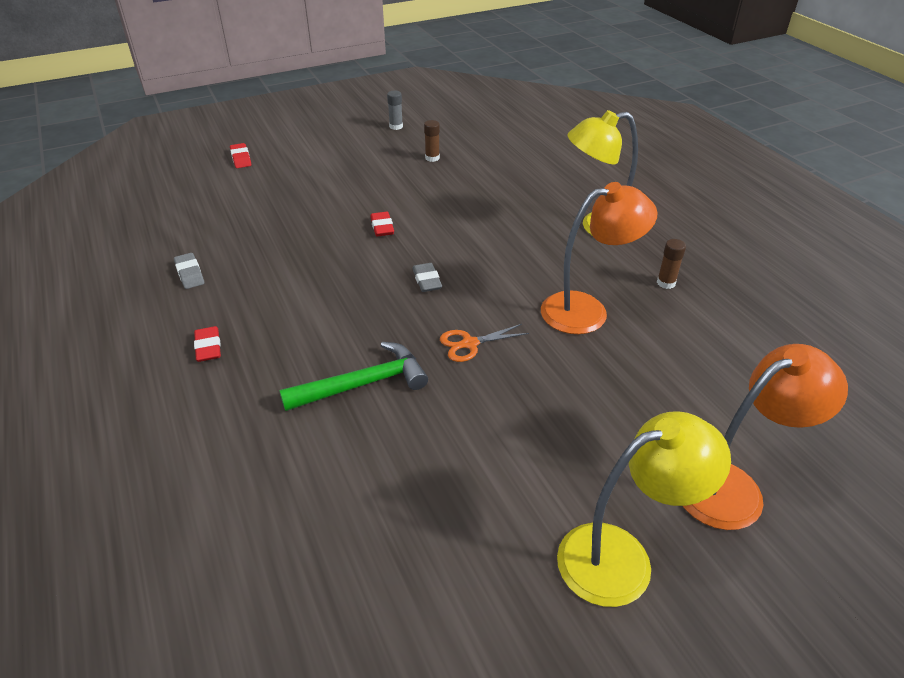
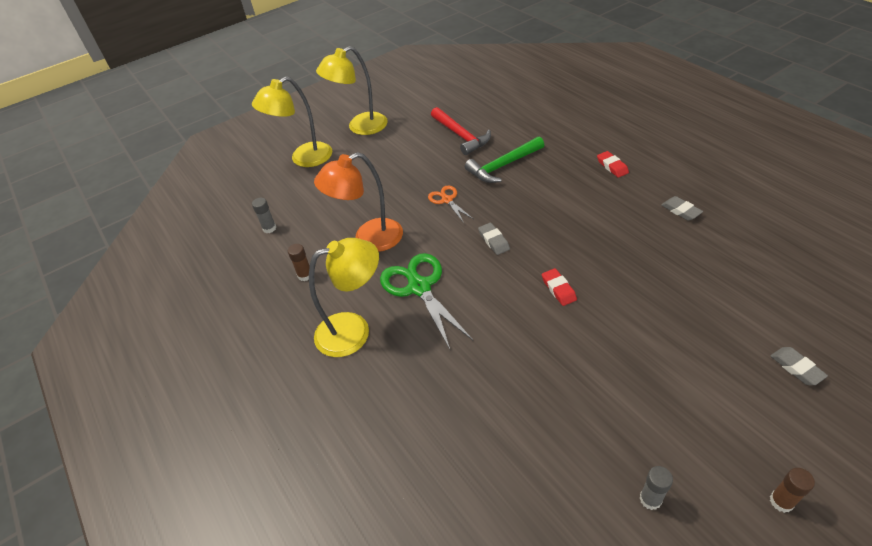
camera: 175 degrees right, 5 degrees up
red eraser [230,143,251,168] -> grey eraser [770,347,828,385]
brown glue stick [424,120,440,162] -> brown glue stick moved to [770,468,815,513]
orange scissors [440,324,529,362] -> orange scissors turned 90 degrees counterclockwise [428,185,473,223]
orange lamp [683,344,848,530] -> yellow lamp [252,77,332,167]
none -> grey glue stick [252,198,276,233]
none -> green scissors [380,253,473,351]
none -> red hammer [431,107,491,155]

